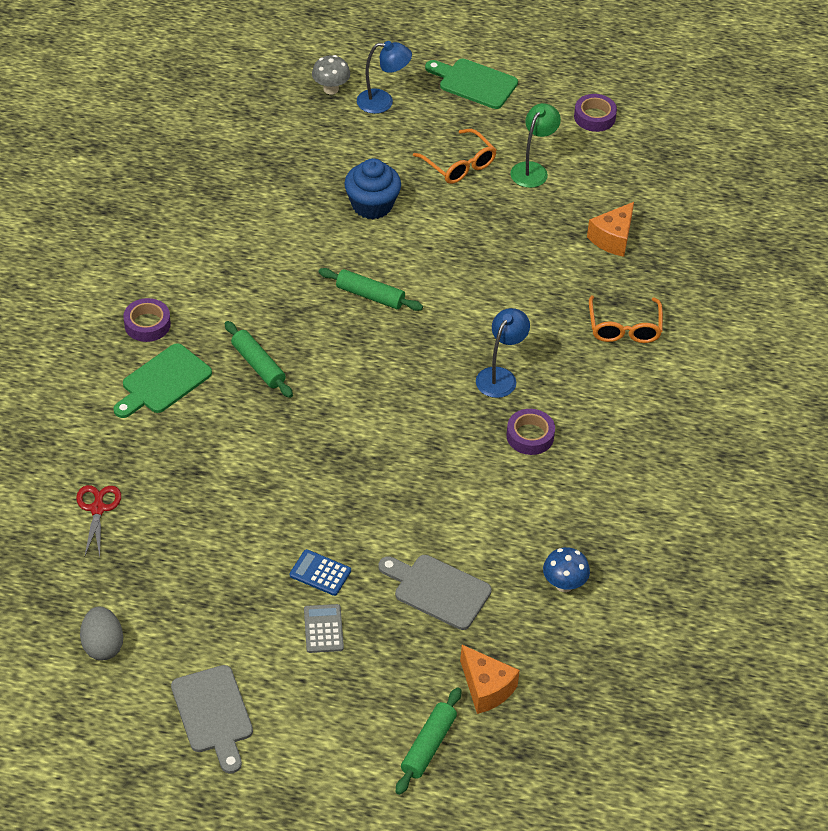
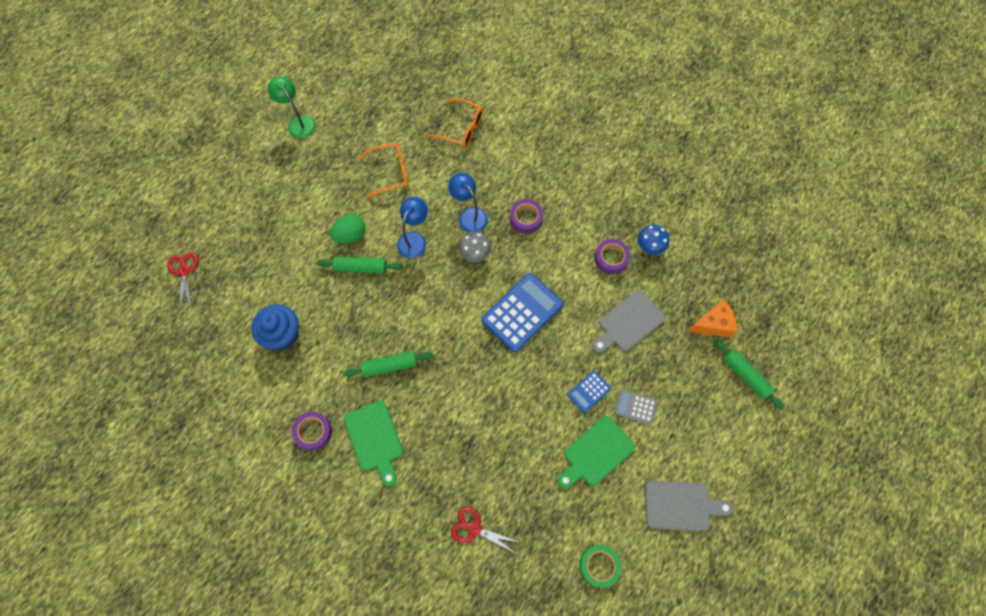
camera: 65 degrees left, 20 degrees up
grey egg [80,607,123,661] -> green tape [580,545,621,588]
grey mushroom [312,55,350,94] -> grey mushroom moved to [459,232,491,262]
green rolling pin [319,268,423,311] -> green rolling pin turned 45 degrees clockwise [317,256,403,273]
blue cupcake [344,158,401,219] -> blue cupcake moved to [251,304,299,349]
blue lamp [357,41,412,114] -> blue lamp moved to [397,197,428,258]
orange glasses [413,129,496,184] -> orange glasses moved to [359,143,408,198]
green cutting board [425,59,518,109] -> green cutting board moved to [557,416,635,489]
purple tape [574,94,617,132] -> purple tape moved to [595,239,630,274]
orange cheese [587,202,634,257] -> none
none -> red scissors [167,252,198,311]
none -> green egg [330,214,366,244]
none -> blue calculator [481,273,563,352]

